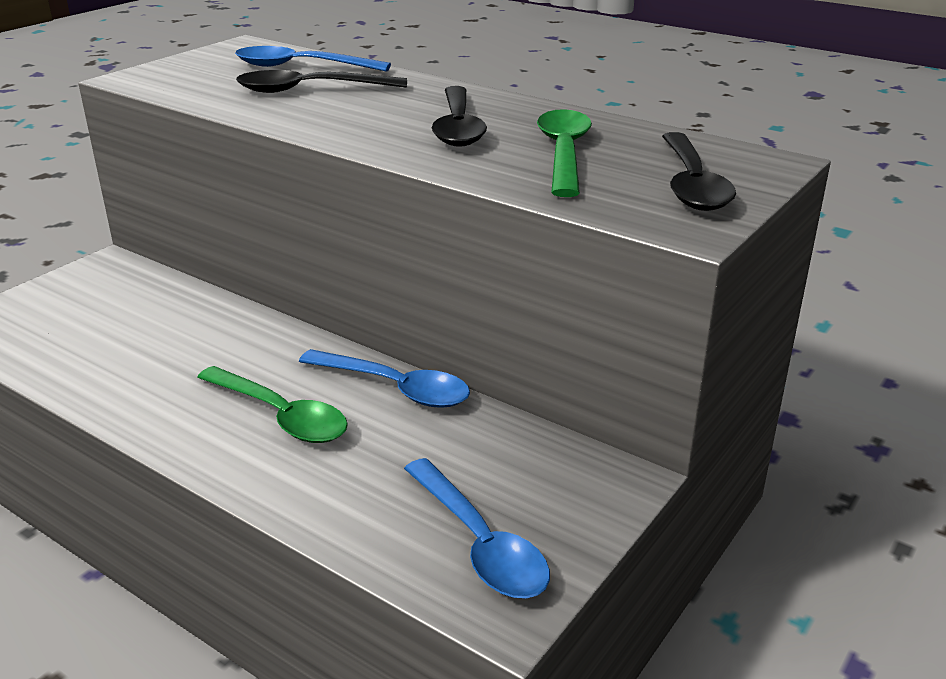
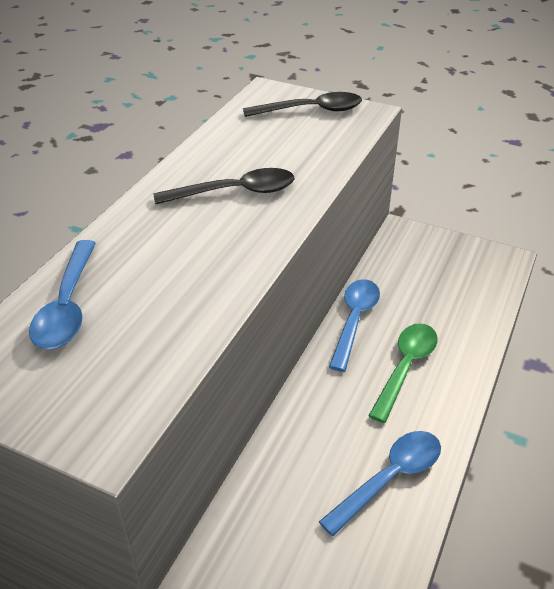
camera: 100 degrees left, 10 degrees up
black spoon [236,70,407,93] -> none
blue spoon [404,458,550,598] -> blue spoon moved to [319,431,441,536]
green spoon [537,109,592,197] -> none

